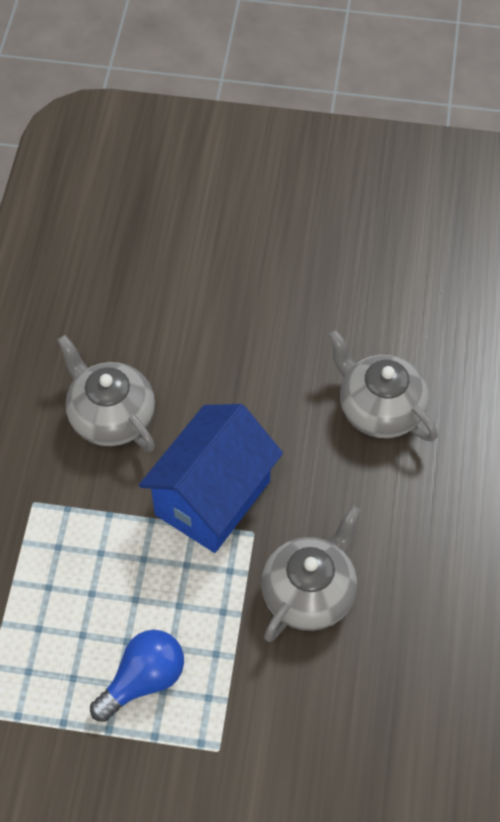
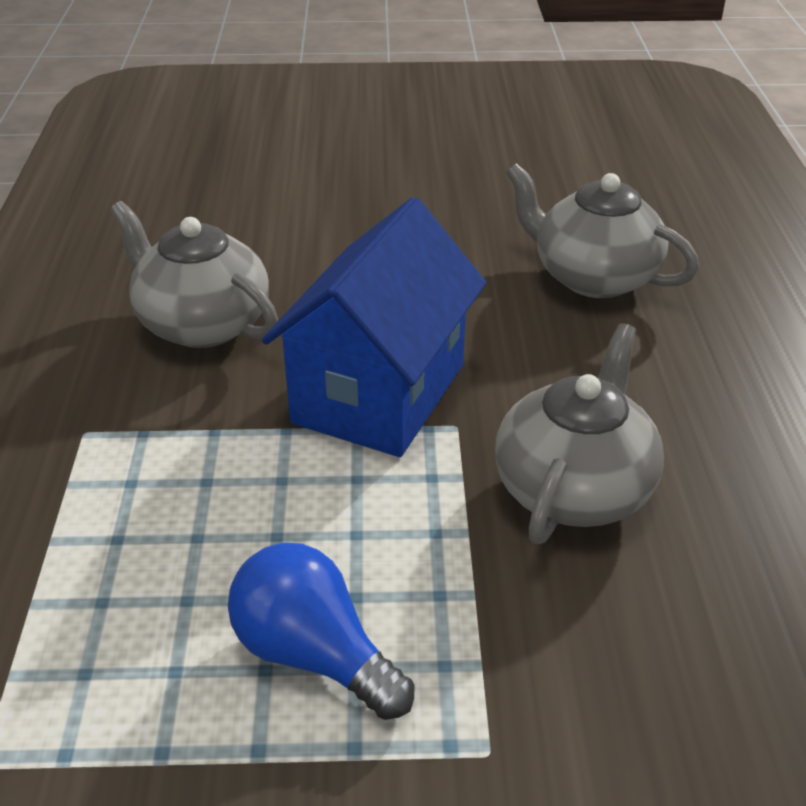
camera: 10 degrees left, 20 degrees down
blue light bulb [90,630,184,722] -> blue light bulb turned 90 degrees counterclockwise [228,543,414,720]

